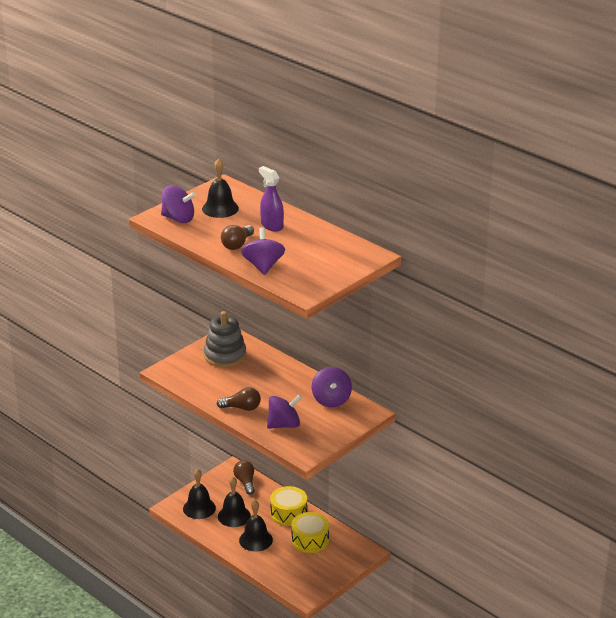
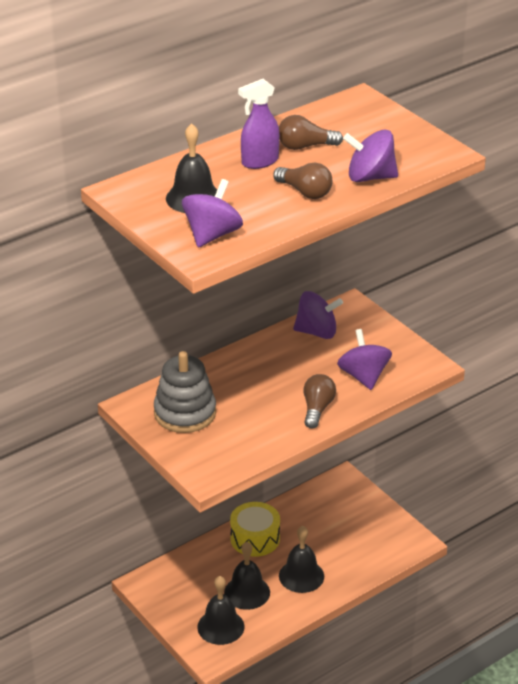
camera: 80 degrees left, 5 degrees up
brown light bulb [233,460,255,495] -> brown light bulb moved to [279,115,343,150]
yellow drum [291,512,329,553] -> none

